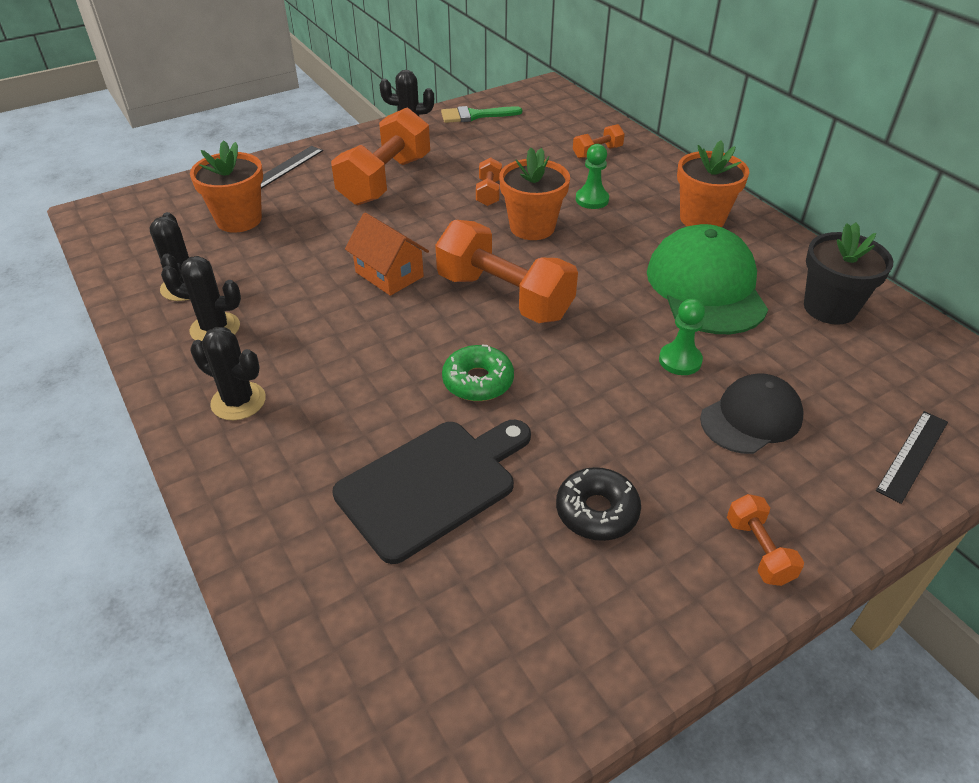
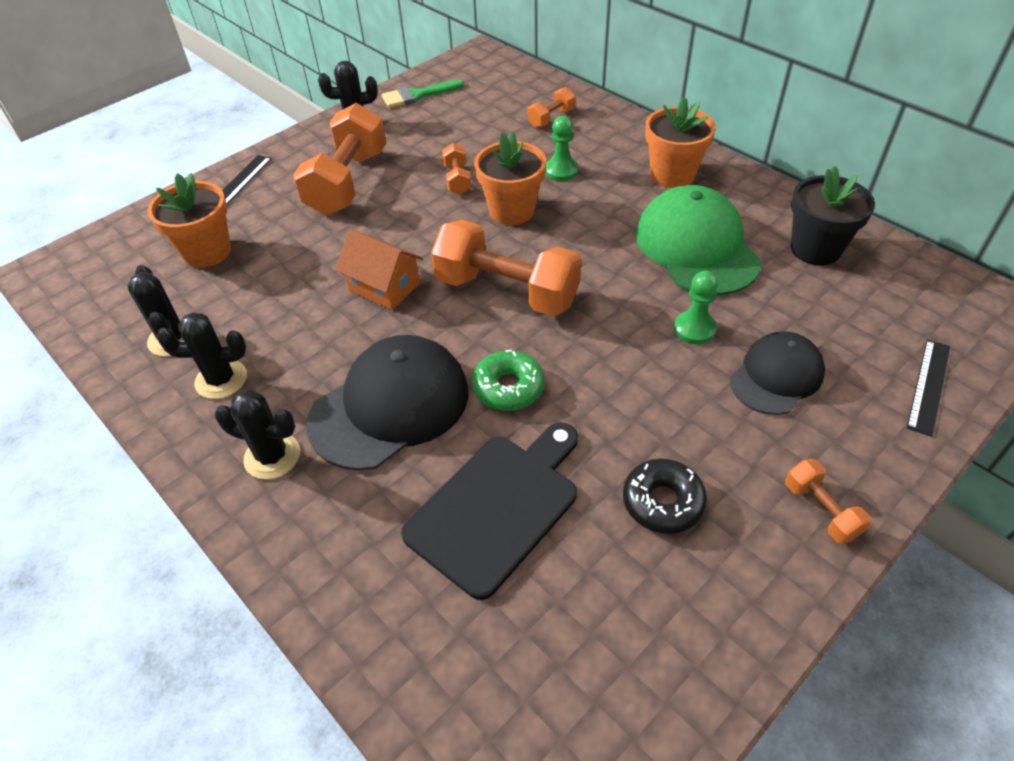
camera: 10 degrees left, 5 degrees up
none -> black cap [306,335,469,471]

